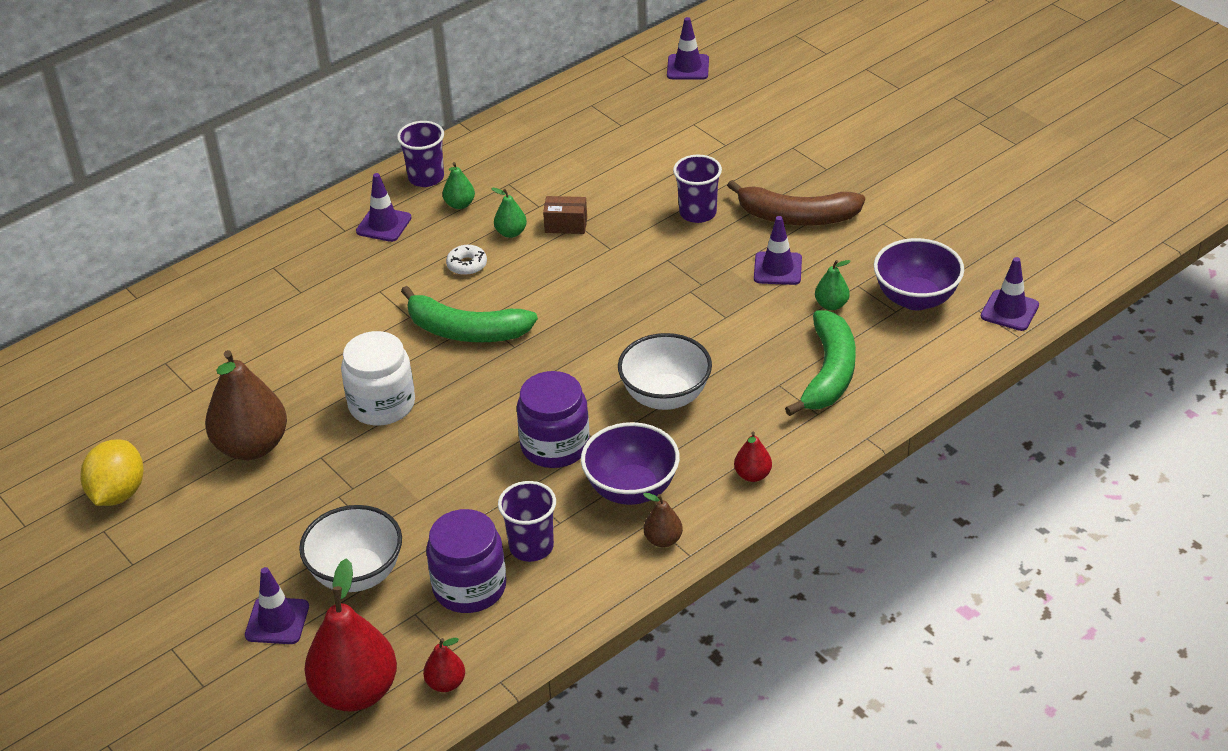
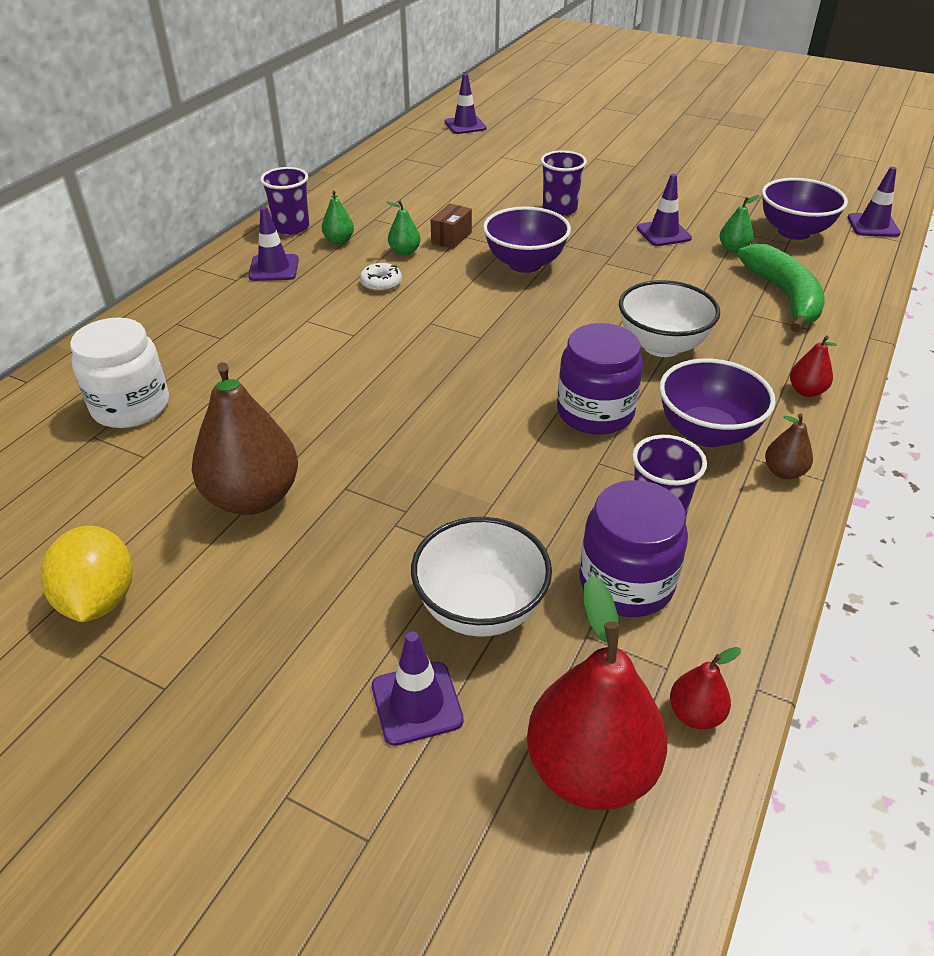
camera: 25 degrees left, 0 degrees up
white jar [341,331,415,425] -> white jar moved to [70,318,169,428]
green banana [401,286,538,342] -> none
brown box [543,196,587,234] -> brown box turned 45 degrees counterclockwise [431,203,472,249]
brown banana [727,180,865,226] -> none
none -> purple bowl [483,206,571,273]

